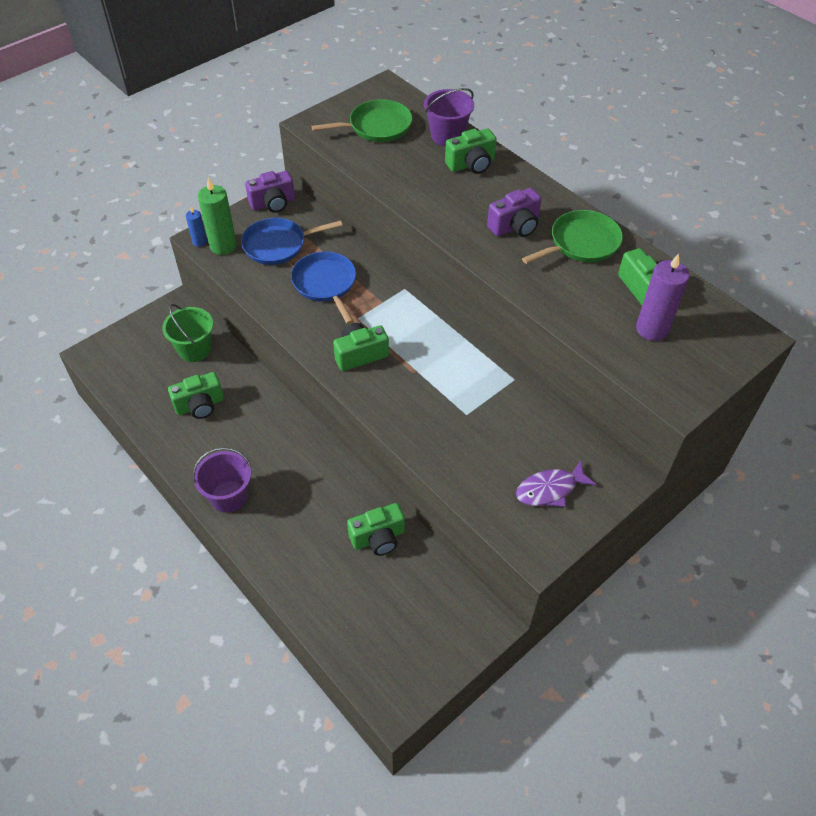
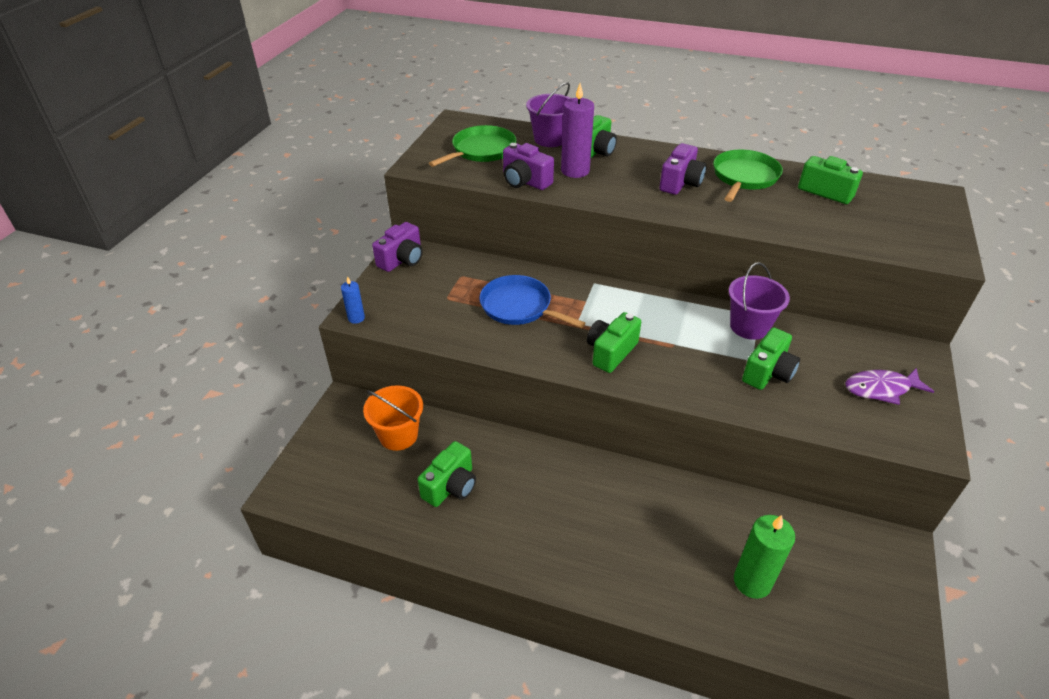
camera: 30 degrees left, 10 degrees down
green bucket [162,304,213,362] -> orange bucket [363,385,423,451]
purple bucket [192,447,251,513] -> purple bucket moved to [729,262,790,340]
green candle [198,178,237,255] -> green candle moved to [734,515,795,599]
blue pan [241,218,343,265] -> none
green camera [347,503,405,556] -> green camera moved to [742,327,800,390]
purple fish [516,460,597,507] -> purple fish turned 45 degrees clockwise [845,368,934,405]
purple candle [636,253,690,341] -> purple candle moved to [561,83,594,178]
none -> purple camera [503,143,554,190]

